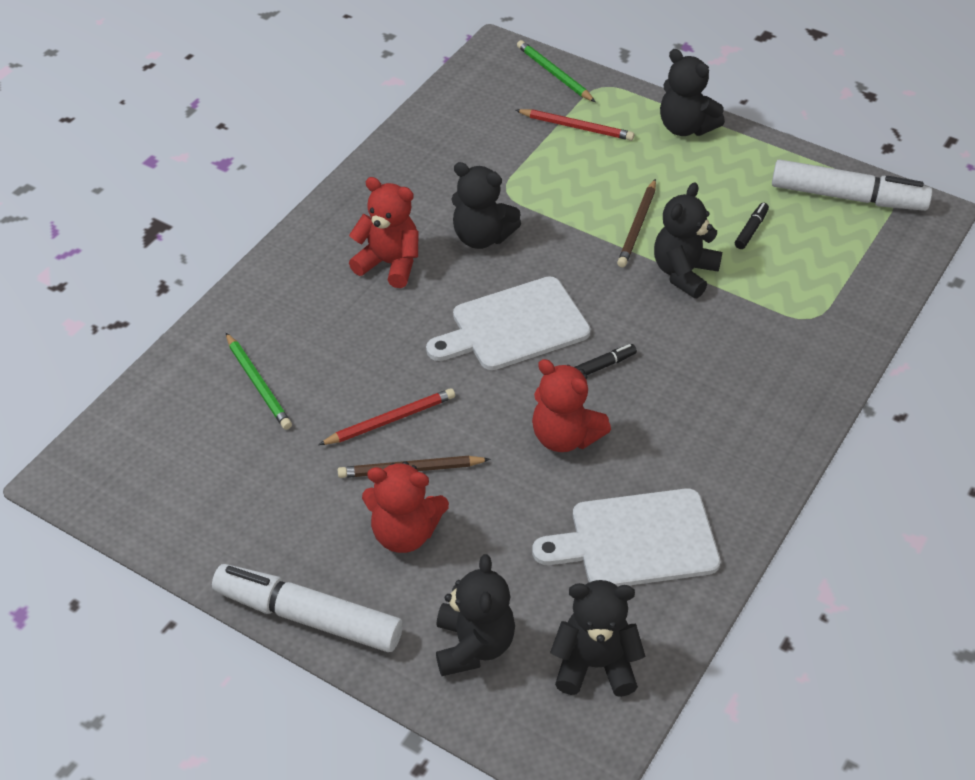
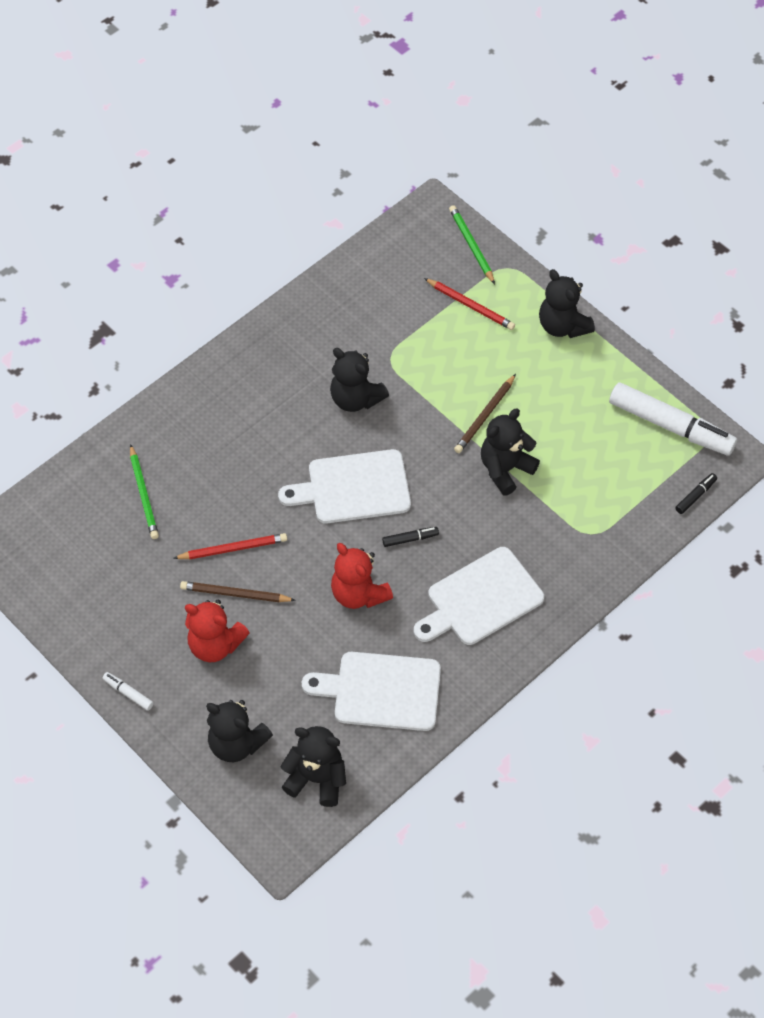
camera: 15 degrees right, 10 degrees up
white marker [212,564,403,652] -> white marker [102,672,154,711], size x0.41
red teddy bear [349,177,418,288] -> none
black teddy bear [436,554,515,676] -> black teddy bear turned 105 degrees clockwise [206,700,273,762]
black marker [735,202,769,249] -> black marker moved to [675,473,717,514]
none -> white cutting board [414,547,544,645]

